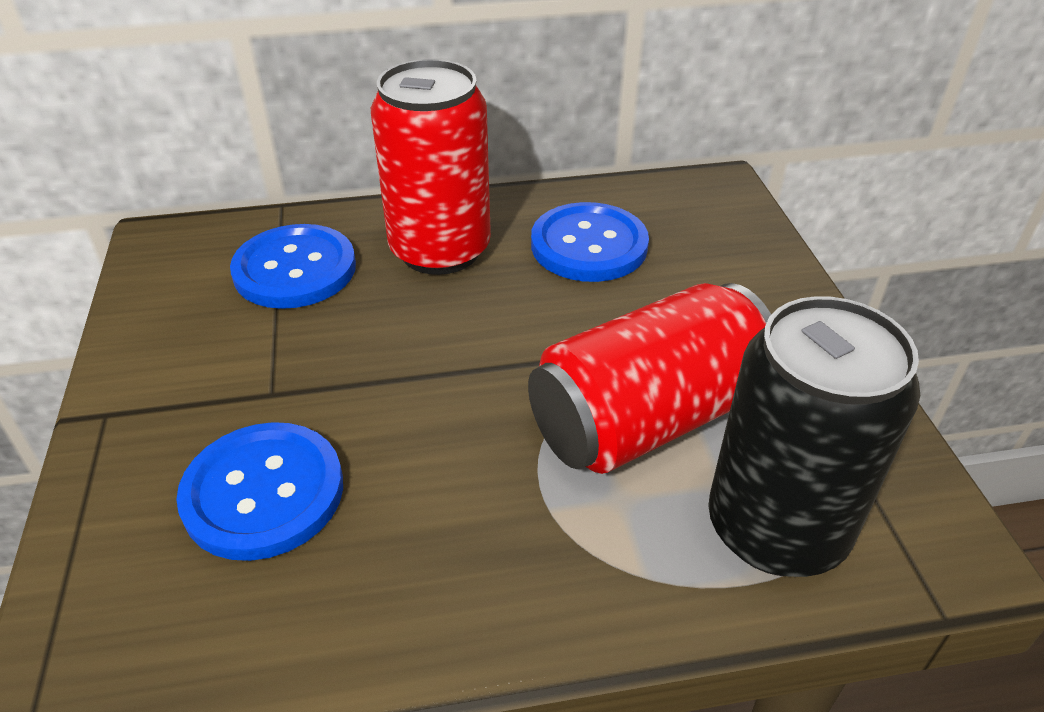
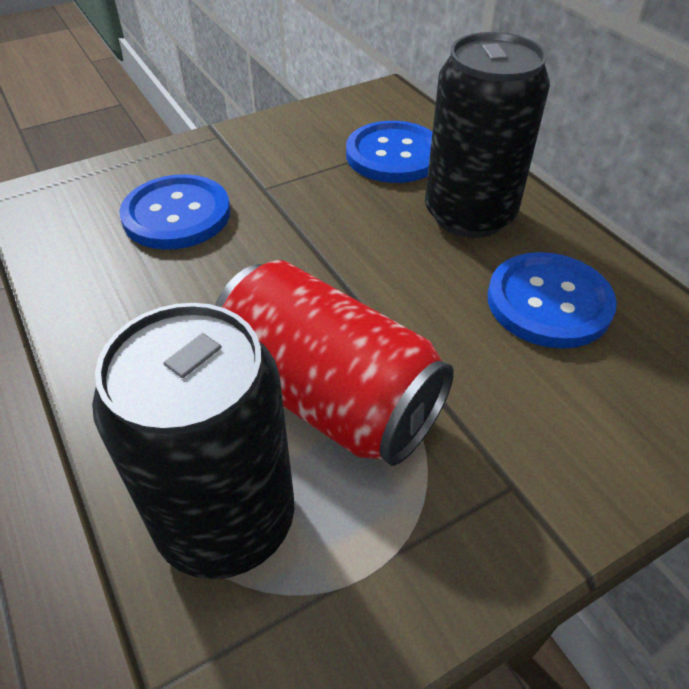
camera: 70 degrees right, 5 degrees up
red can [371,59,491,275] -> black can [425,32,550,238]

